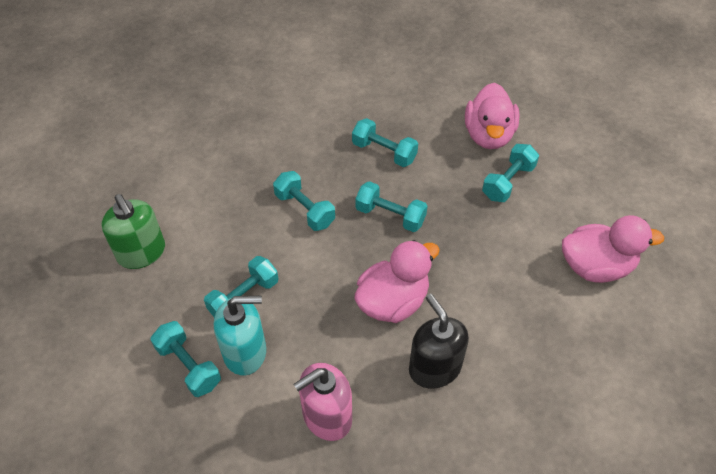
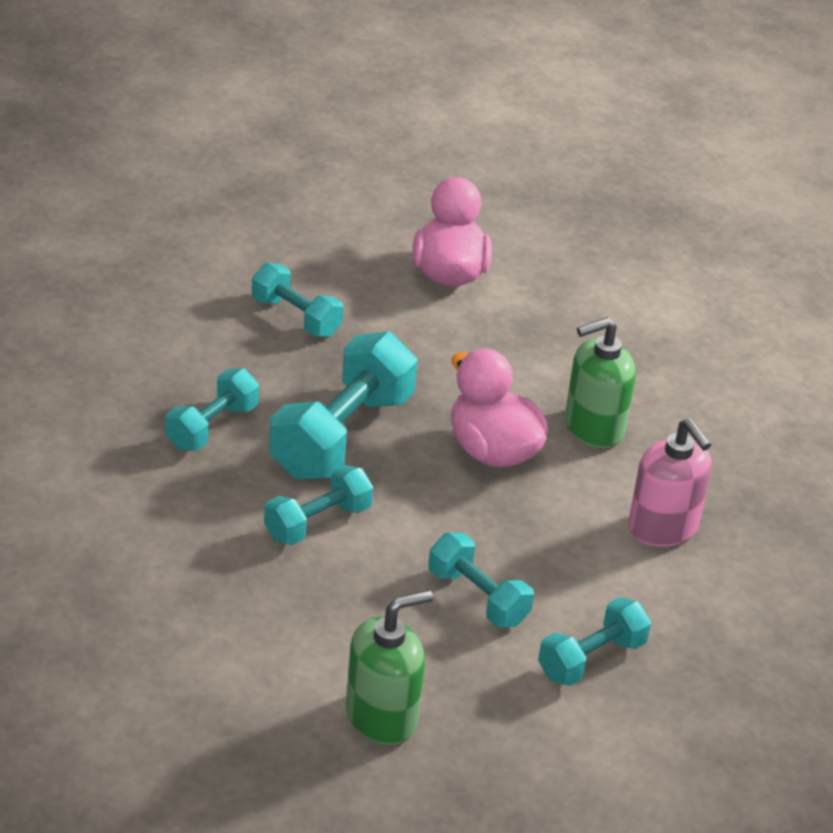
camera: 90 degrees left, 15 degrees down
turquoise soap dispenser [214,296,266,375] -> none
turquoise dumbbell [356,181,427,232] -> turquoise dumbbell [269,332,418,480], size x1.72
black soap dispenser [409,294,469,389] -> green soap dispenser [565,317,636,448]
pink duck [465,83,520,149] -> none

